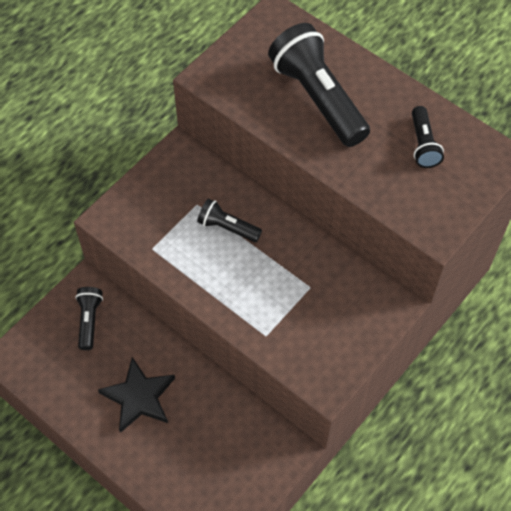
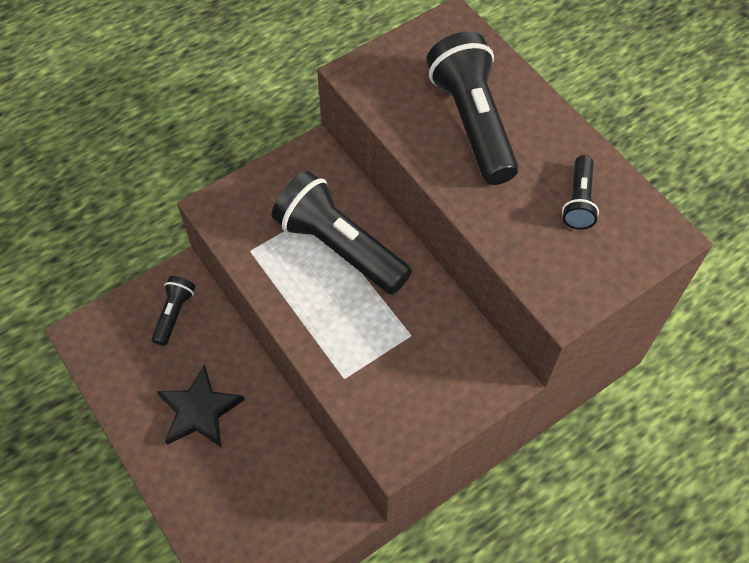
camera: 15 degrees right, 0 degrees up
black flashlight [197,199,262,242] -> black flashlight [272,171,412,295], size x2.00

